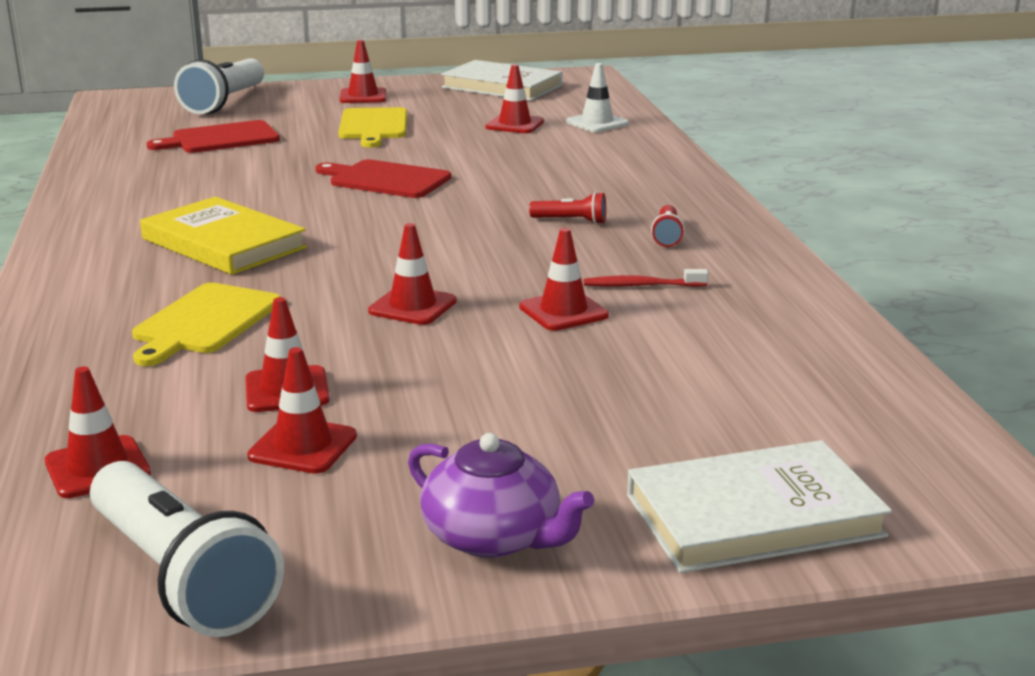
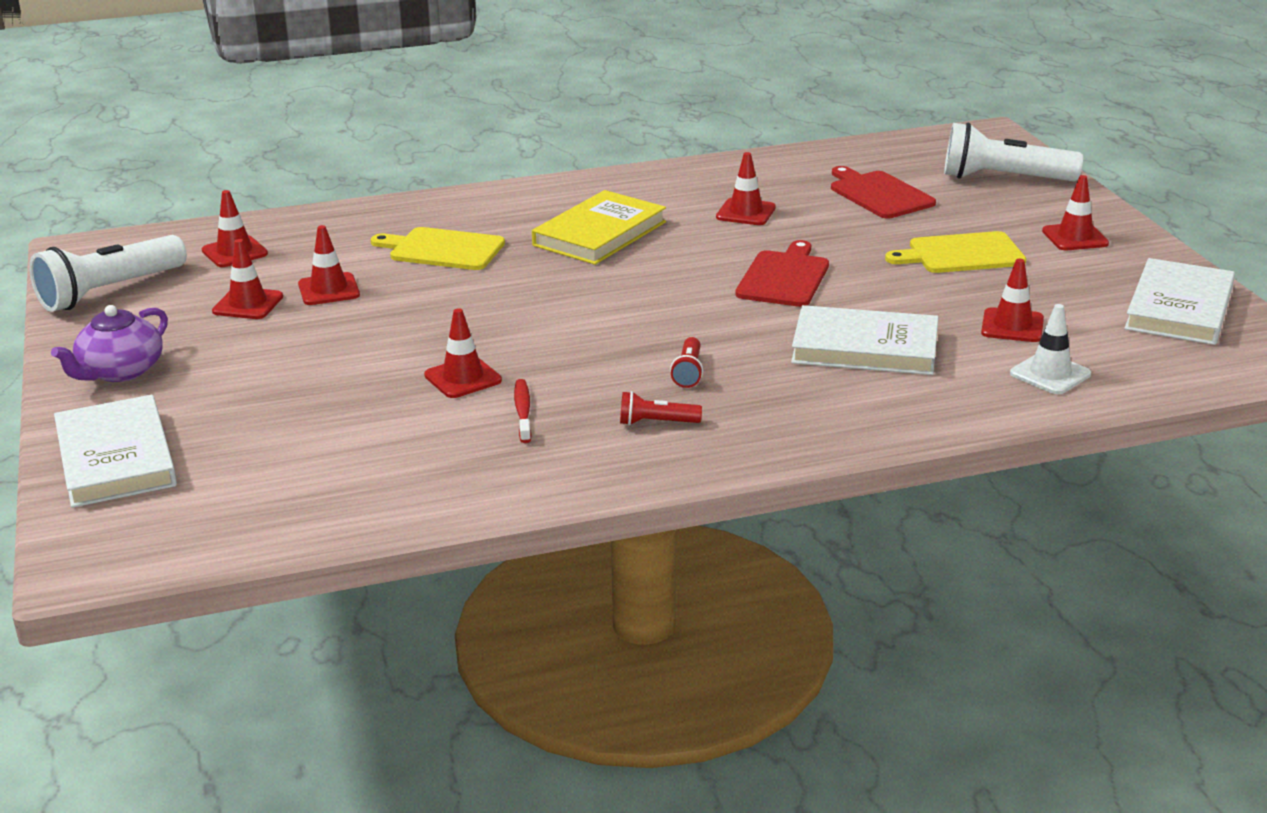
camera: 85 degrees right, 5 degrees up
red traffic cone [368,223,457,325] -> red traffic cone moved to [716,152,776,225]
none -> white book [791,305,938,375]

